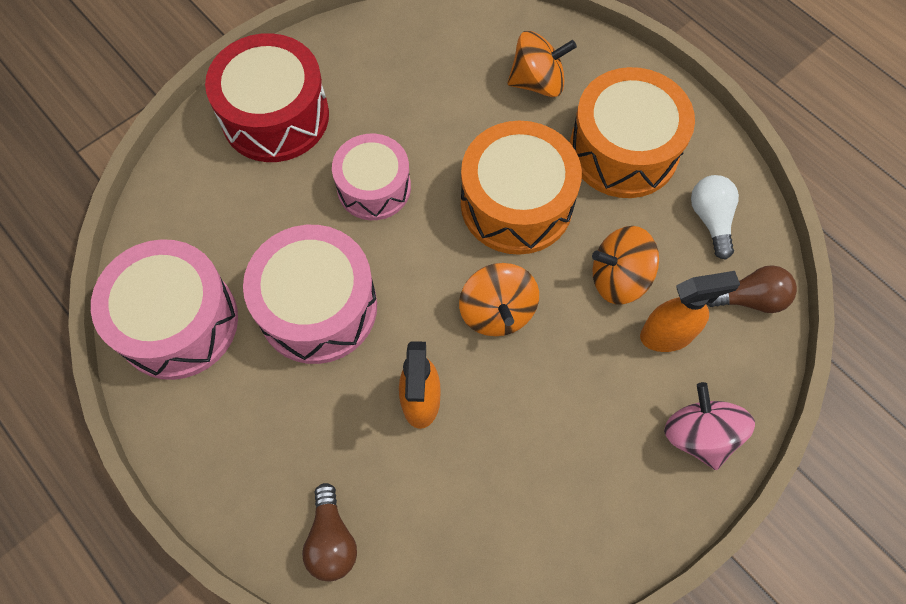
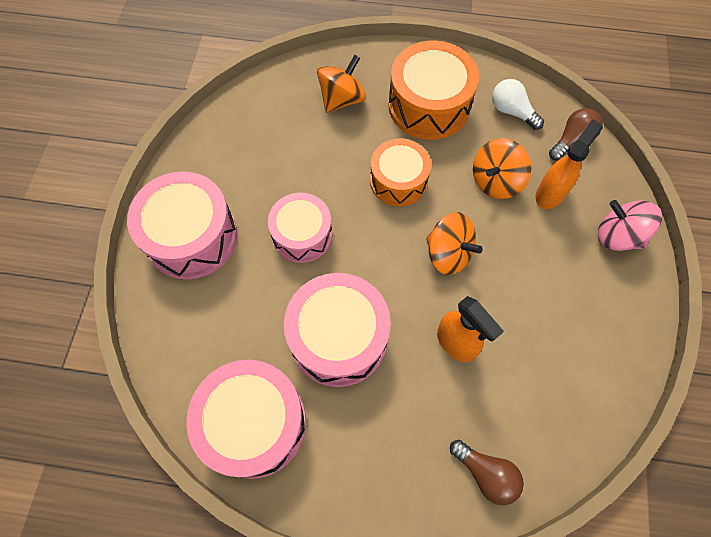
camera: 40 degrees left, 0 degrees up
red drum [205,33,329,162] -> pink drum [127,171,237,280]
orange drum [461,121,582,255] -> orange drum [370,138,431,206], size x0.66

